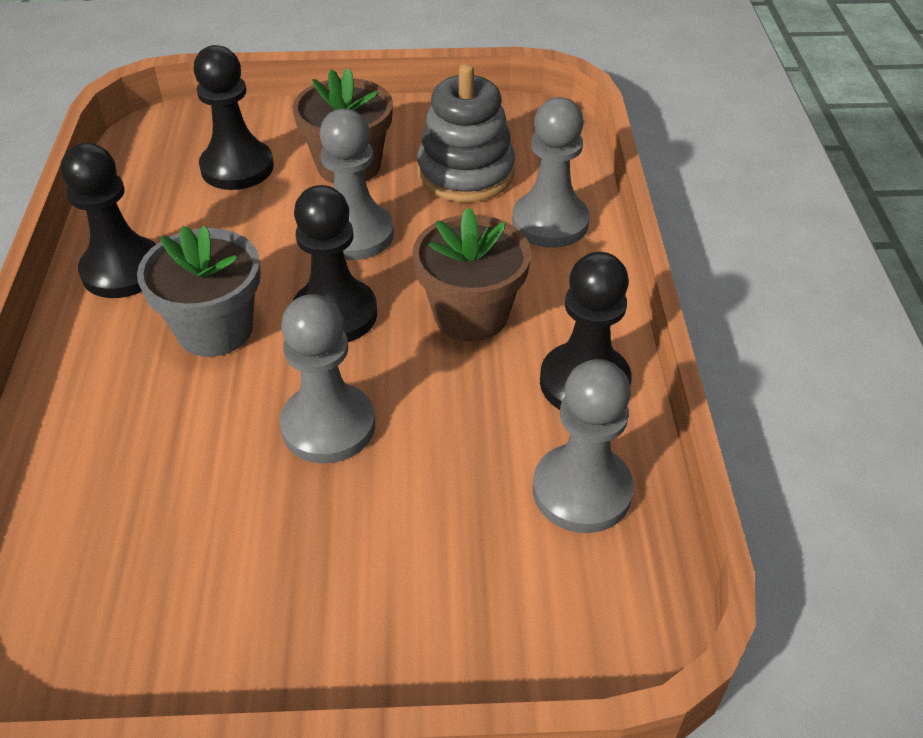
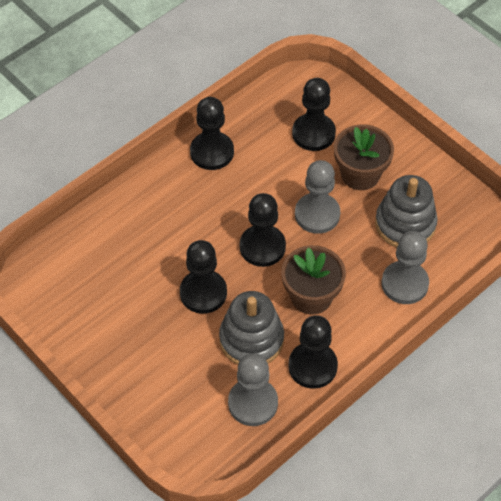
camera: 50 degrees right, 10 degrees up
grey flower pot [137,225,261,357] -> none
grey pawn [279,294,375,463] -> black pawn [180,240,227,314]
none -> grey stacking toy [219,291,284,365]

